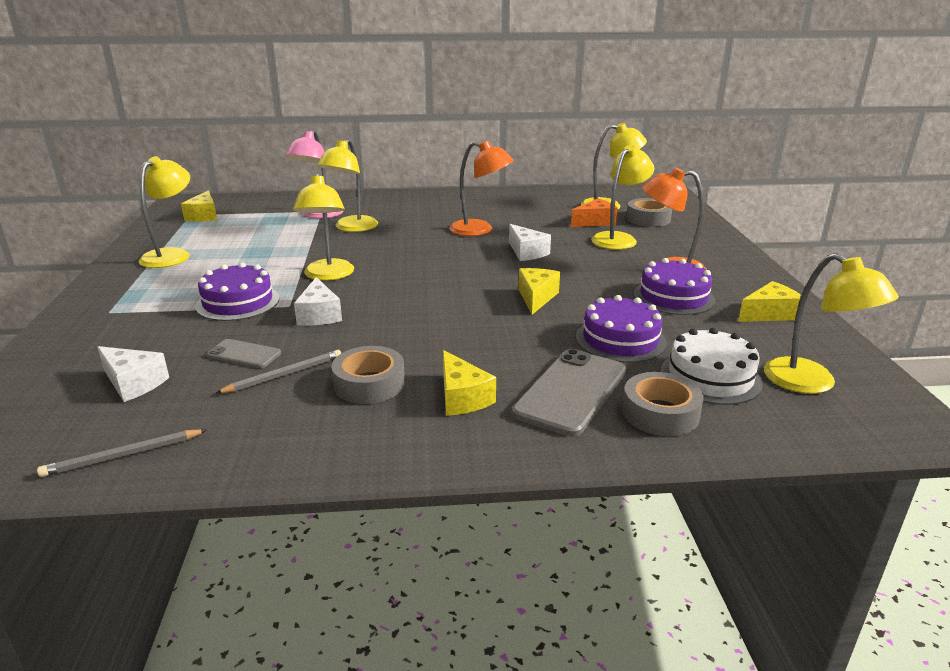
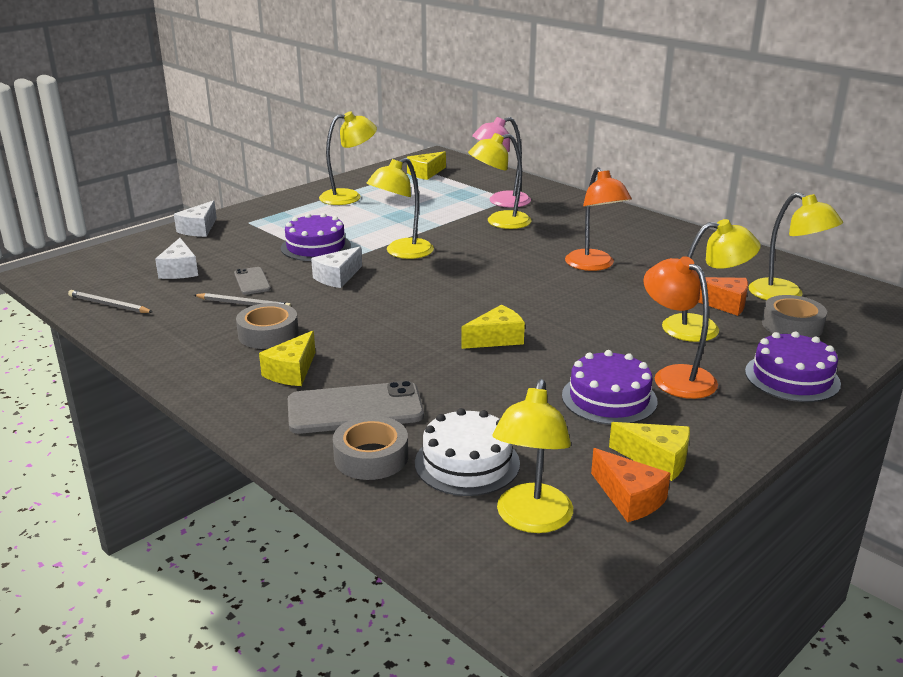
camera: 50 degrees right, 0 degrees up
white cheese [509,224,551,261] -> white cheese moved to [174,200,217,237]
purple cake [576,295,667,363] -> purple cake moved to [745,332,841,402]
none -> orange cheese [591,448,671,522]

